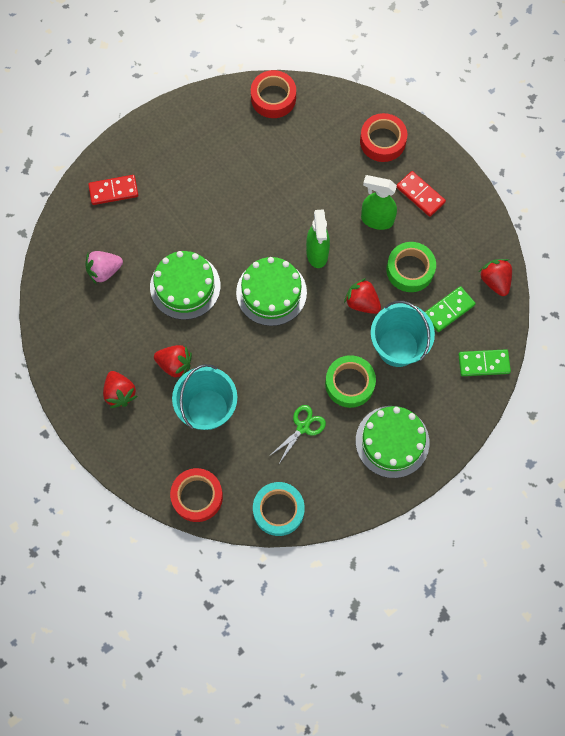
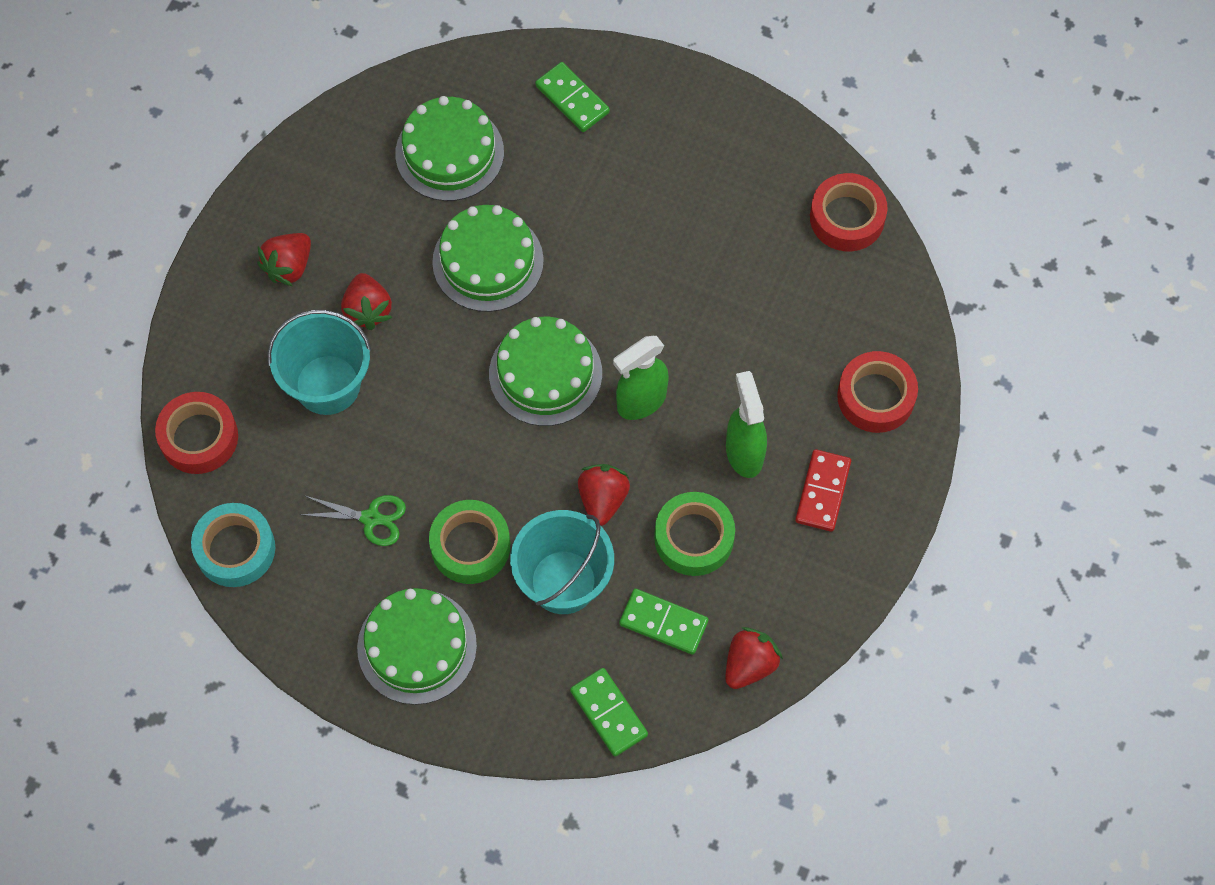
camera: 60 degrees right, 5 degrees down
pink strawberry [85,251,123,284] -> green cake [395,96,504,201]
red domino [88,175,138,205] -> green domino [535,62,610,132]

